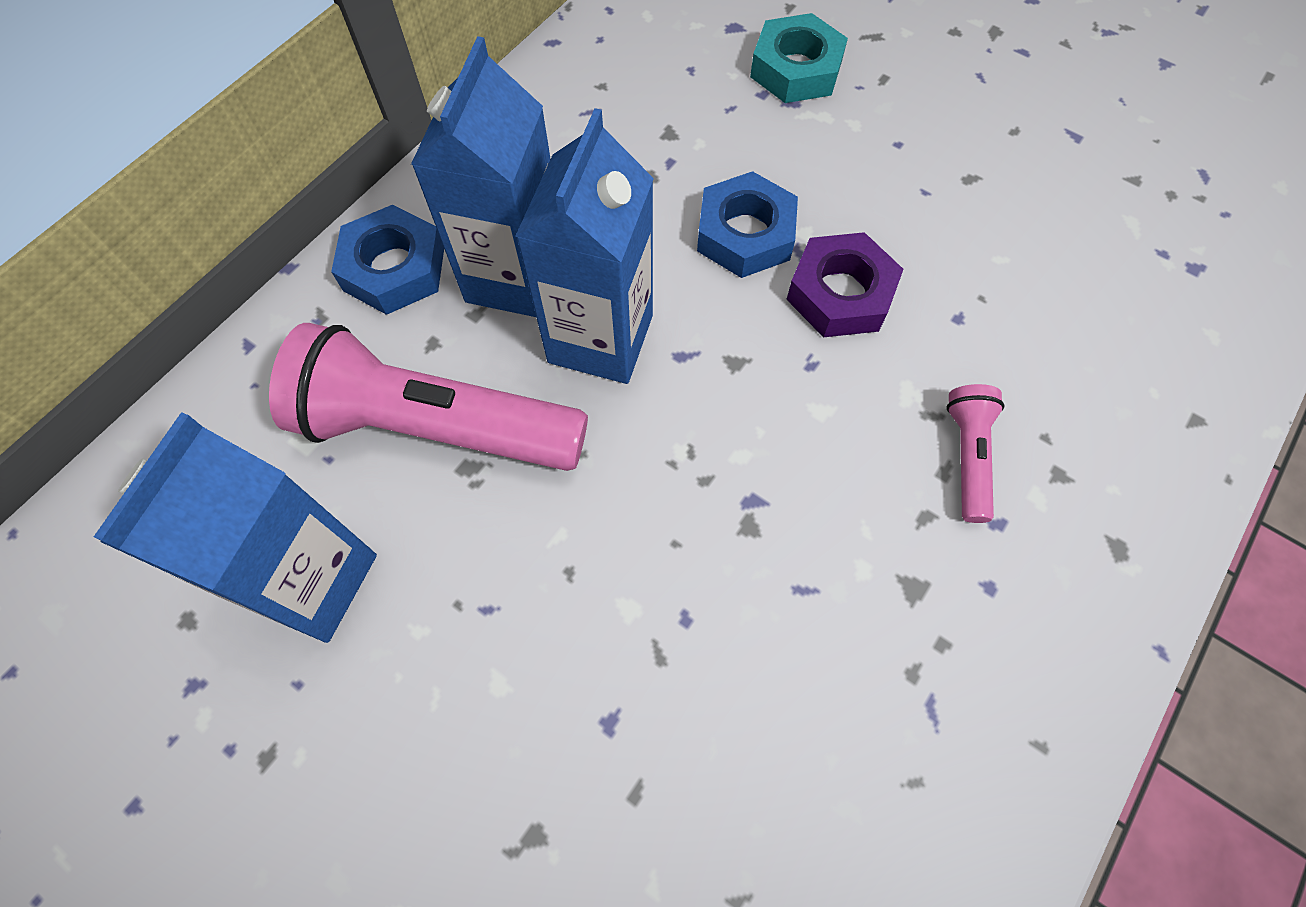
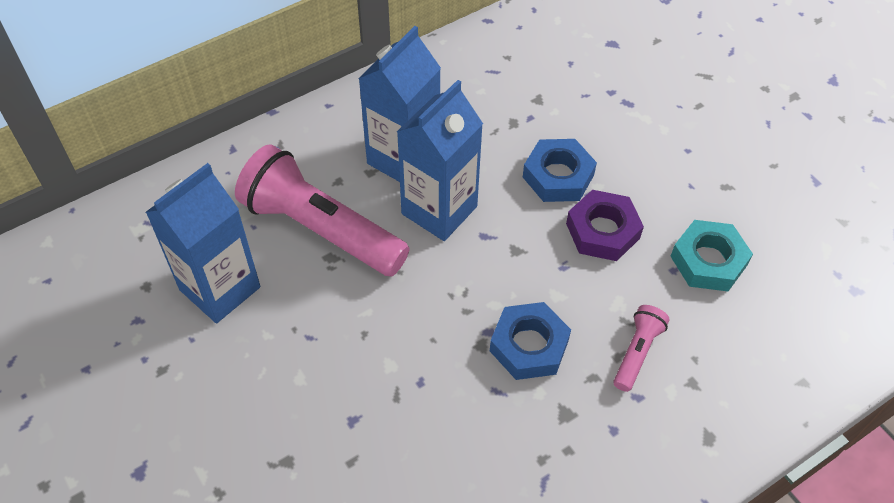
camera: 20 degrees right, 10 degrees down
blue nut [331,205,444,315] -> blue nut moved to [490,302,571,380]
turquoise nut [750,13,848,103] -> turquoise nut moved to [670,220,753,291]

